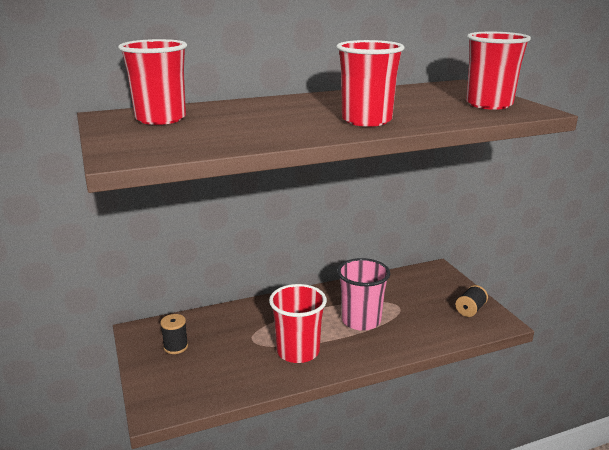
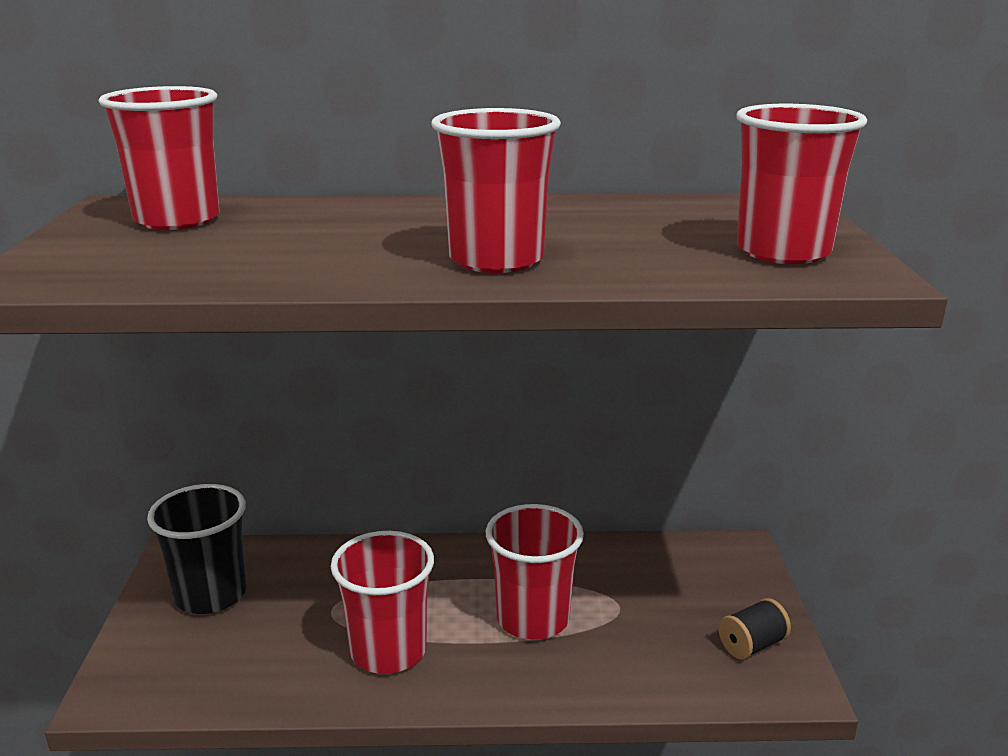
camera: 20 degrees right, 0 degrees up
black spool [160,314,188,354] -> black cup [147,484,246,614]
pink cup [337,258,390,331] -> red cup [486,504,584,640]

